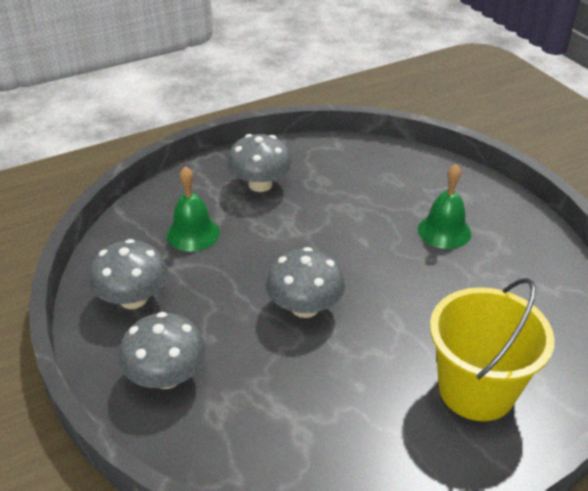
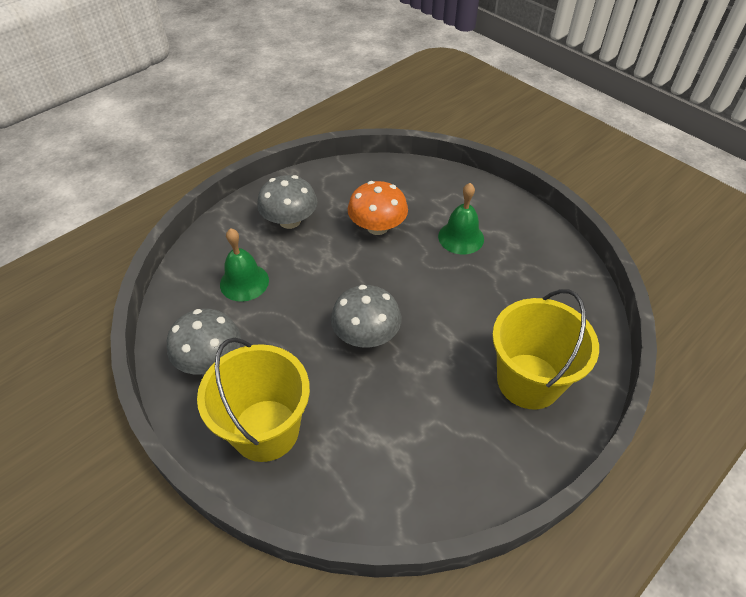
camera: 15 degrees left, 10 degrees up
grey mushroom [119,312,206,389] -> yellow bucket [197,338,310,462]
none -> orange mushroom [348,181,408,235]

